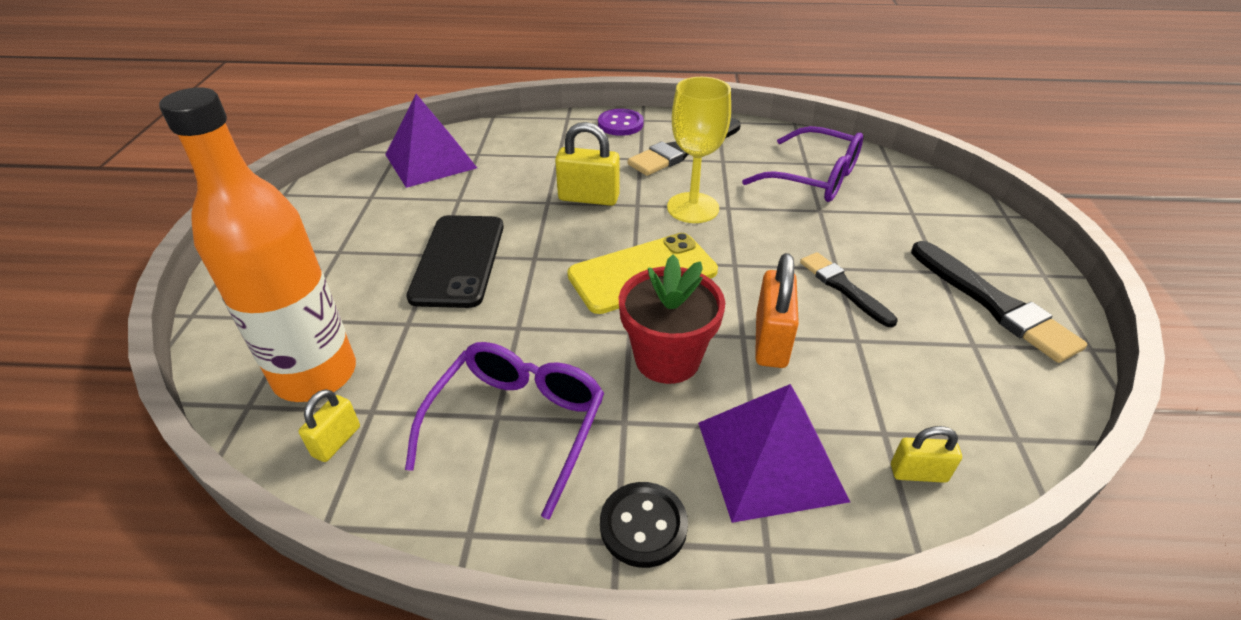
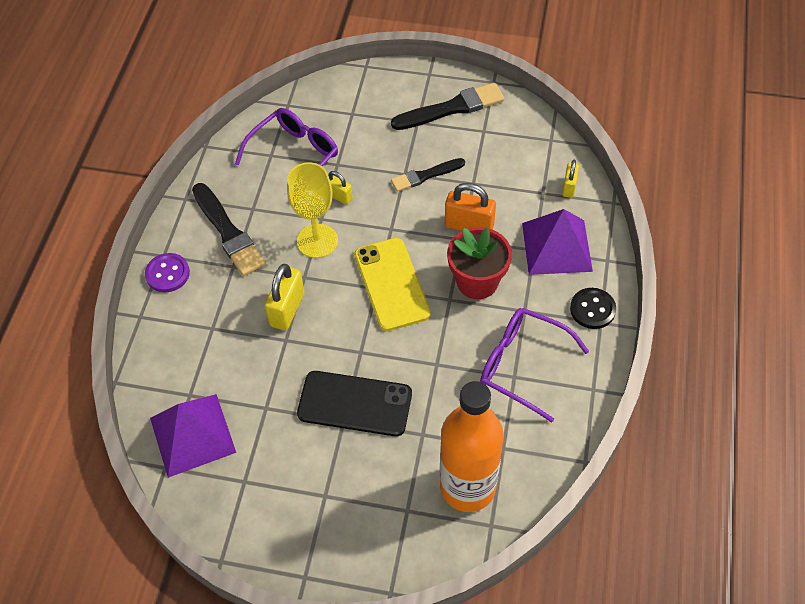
camera: 80 degrees left, 15 degrees up
yellow padlock [299,389,360,462] -> yellow padlock moved to [328,171,353,205]

